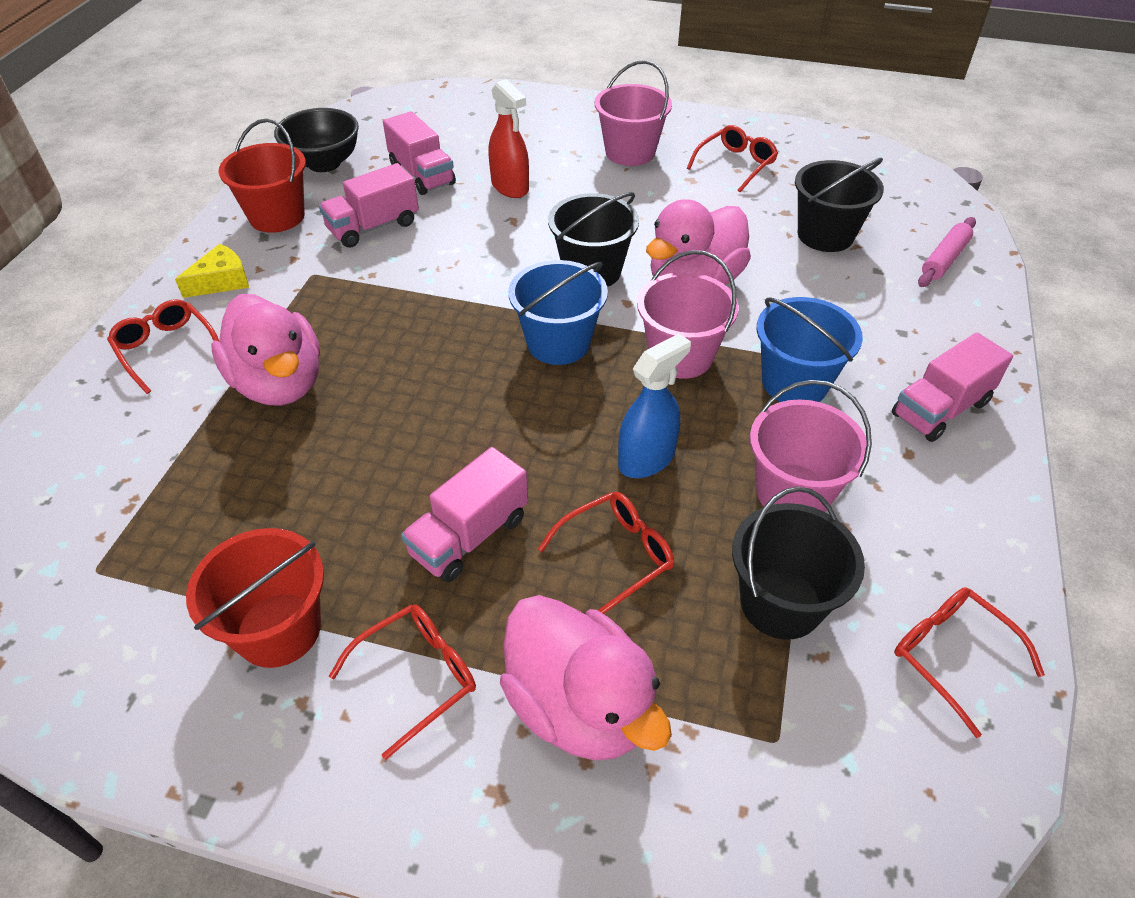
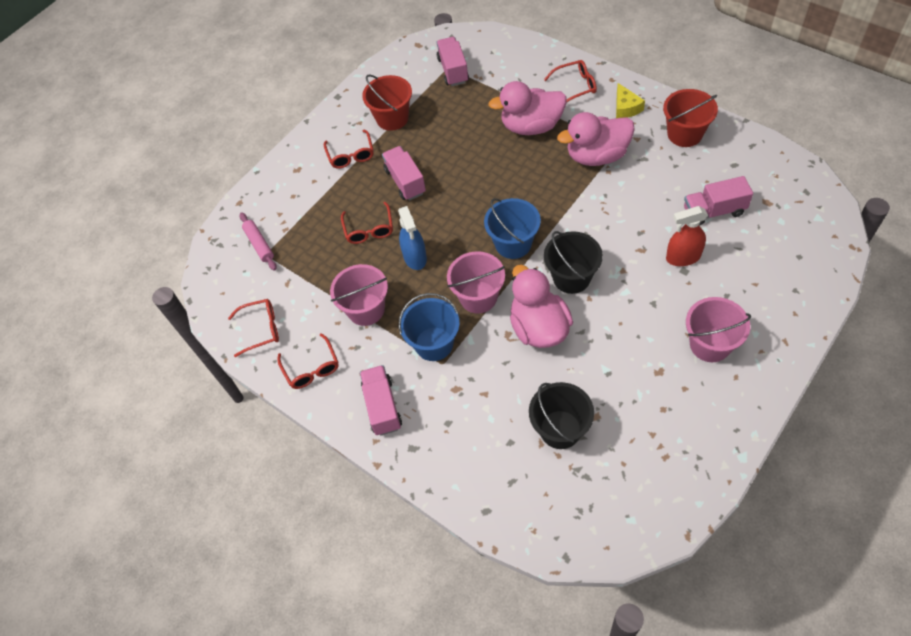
camera: 120 degrees right, 10 degrees up
black bowl [274,108,359,172] -> none
pink truck [319,163,419,248] -> pink truck moved to [436,37,469,86]
pink duck [500,595,672,761] -> pink duck moved to [557,112,635,166]
red glasses [687,125,778,192] -> red glasses moved to [277,333,339,389]
black bucket [732,487,865,640] -> none
pink rolling pin [918,217,976,287] -> pink rolling pin moved to [239,213,277,270]

